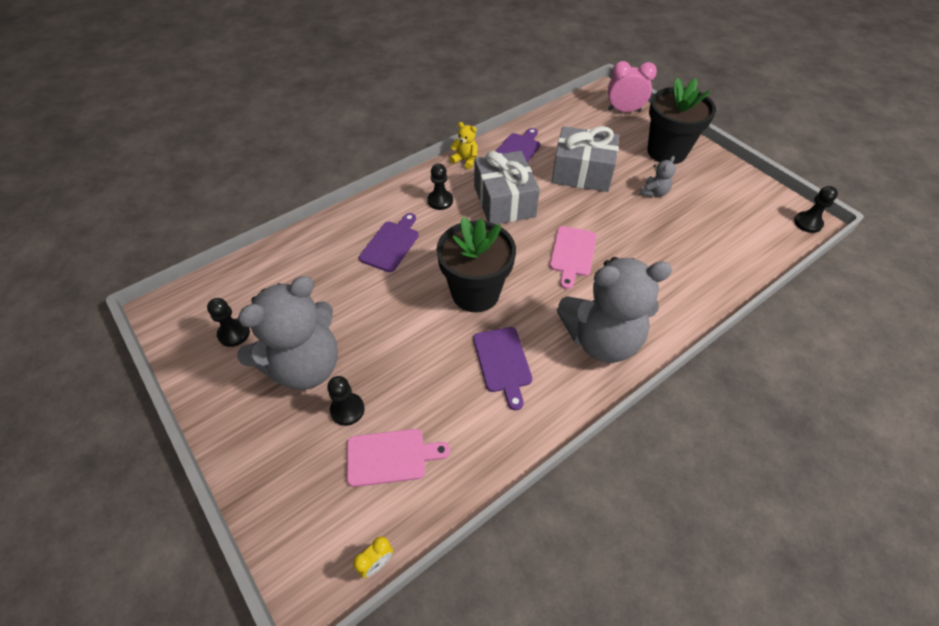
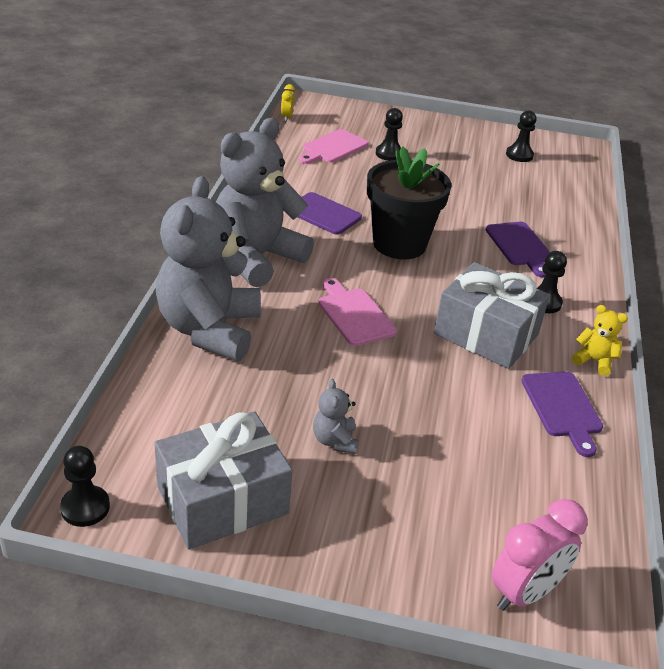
camera: 135 degrees right, 15 degrees down
grey teddy bear [237,276,338,390] -> grey teddy bear moved to [156,176,261,361]
yellow teddy bear [449,122,478,169] -> yellow teddy bear turned 135 degrees counterclockwise [572,305,628,376]
grey gift [552,126,619,192] -> grey gift moved to [155,411,292,549]
black flower pot [647,78,716,164] -> none

